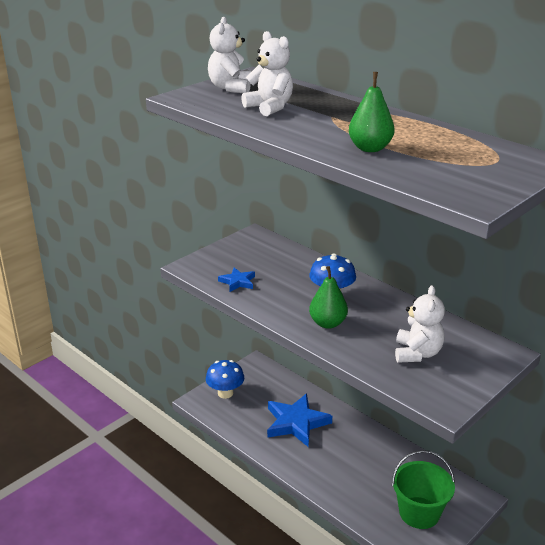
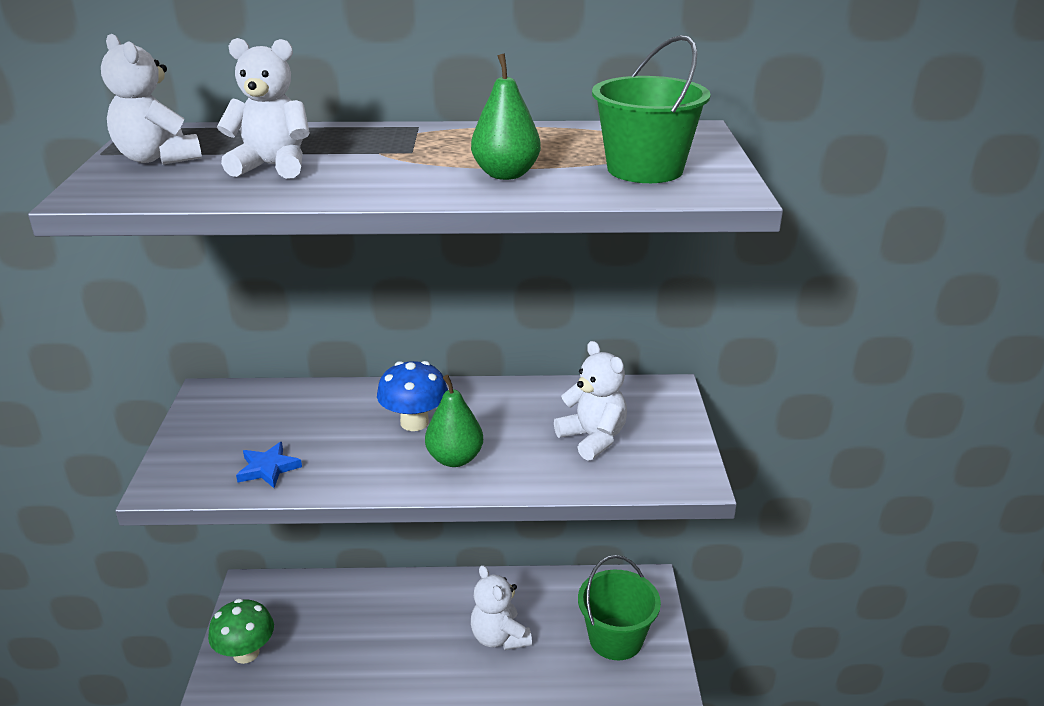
camera: 45 degrees left, 0 degrees up
blue mushroom [206,360,244,399] -> green mushroom [208,599,274,664]
blue star [267,393,332,447] -> none
none -> white teddy bear [471,565,532,650]
none -> green bucket [592,35,711,183]

